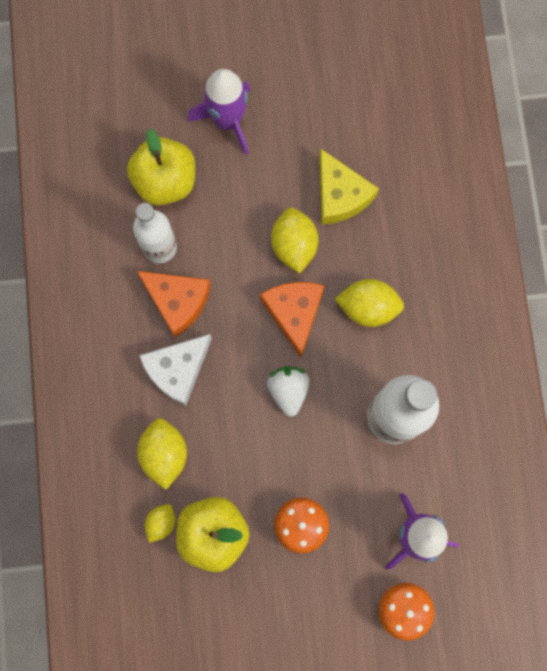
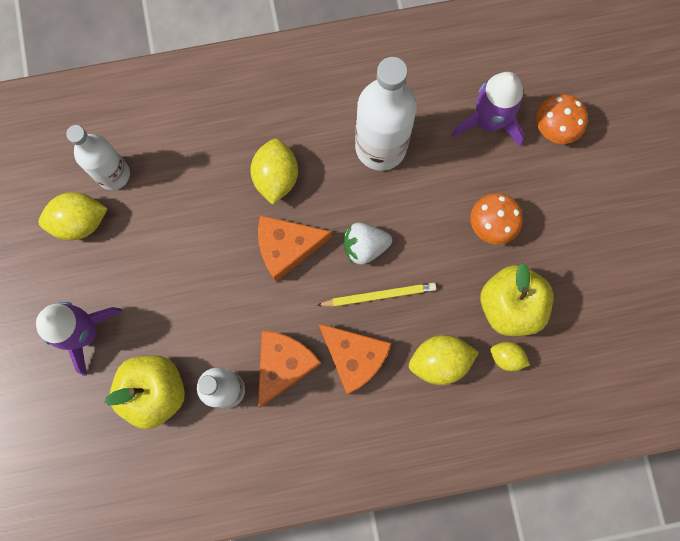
camera: 95 degrees left, 0 degrees up
white cheese [139,334,212,406] -> orange cheese [319,324,392,395]
yellow lemon [271,208,319,274] -> yellow lemon moved to [39,192,108,240]
yellow cheese [319,148,379,225] -> none
none -> white bottle [66,125,130,190]
none -> yellow pencil [316,283,436,307]

